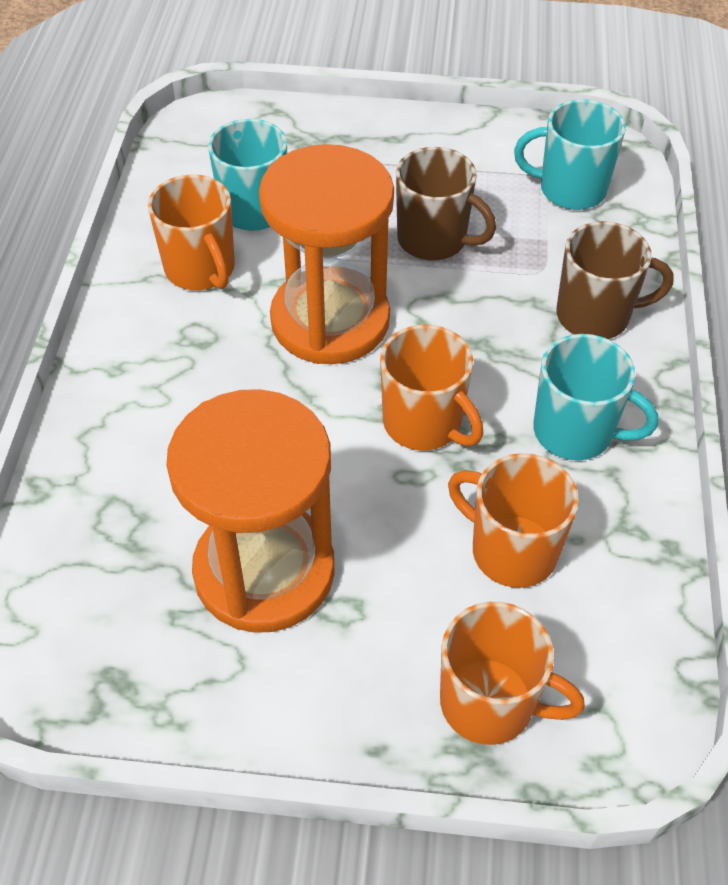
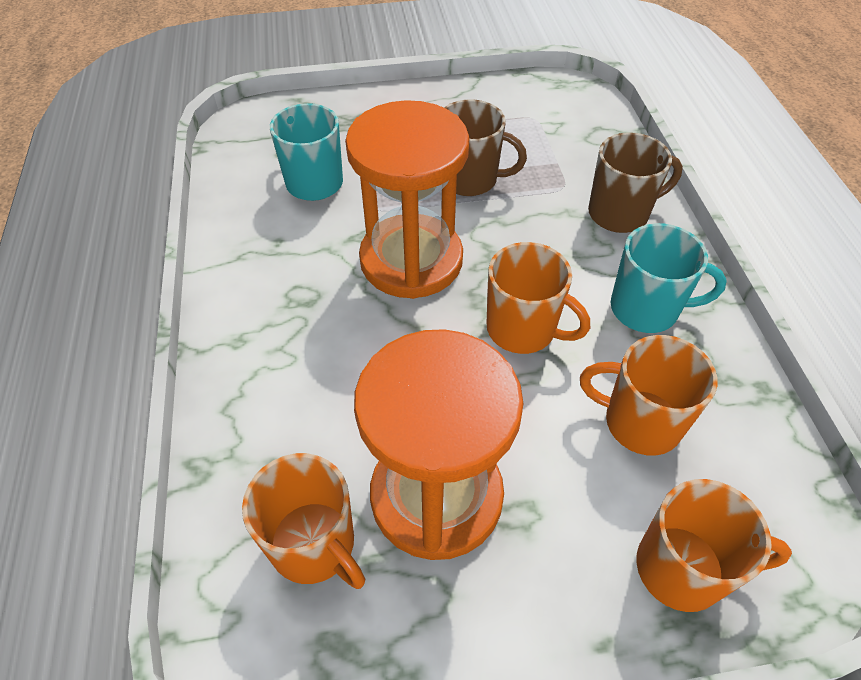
camera: 15 degrees left, 0 degrees up
orange mug [148,175,235,290] -> orange mug moved to [242,453,365,589]
turquoise mug [514,99,626,210] -> none

